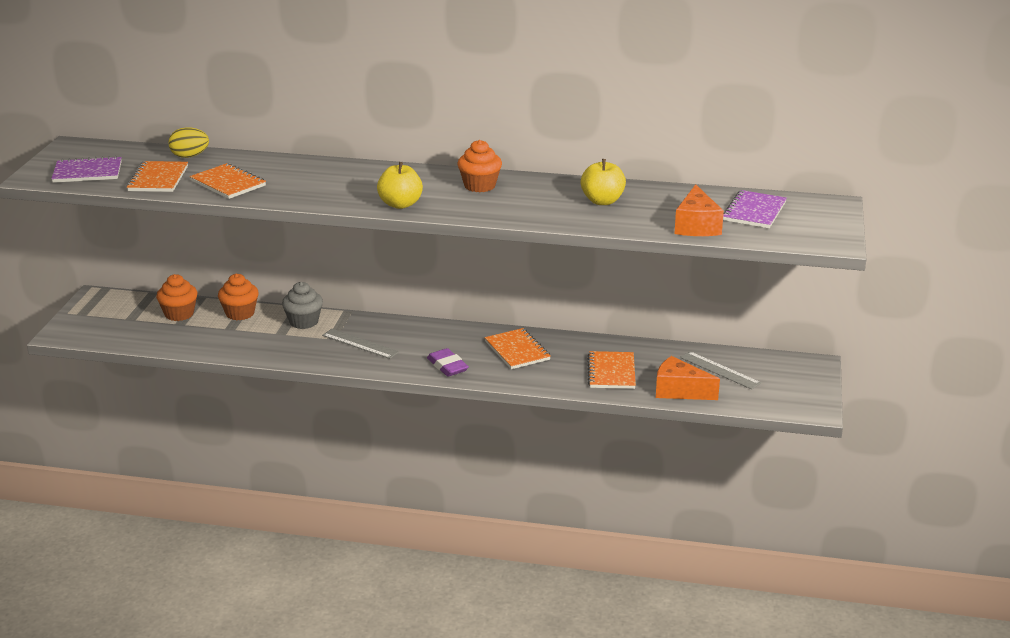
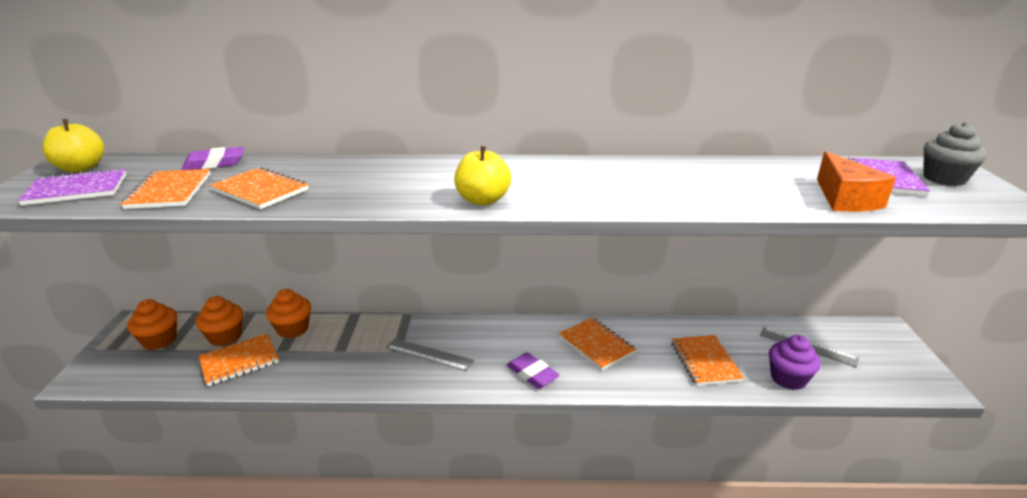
camera: 10 degrees left, 0 degrees up
yellow egg [168,127,209,158] -> purple eraser [182,147,244,170]
grey cupcake [282,282,323,329] -> grey cupcake moved to [923,122,987,186]
orange cupcake [458,140,502,192] -> orange cupcake moved to [127,299,177,350]
yellow apple [581,159,626,205] -> yellow apple moved to [42,119,104,172]
orange cheese [656,356,720,400] -> purple cupcake [769,335,821,390]
none -> orange notebook [199,334,279,386]

